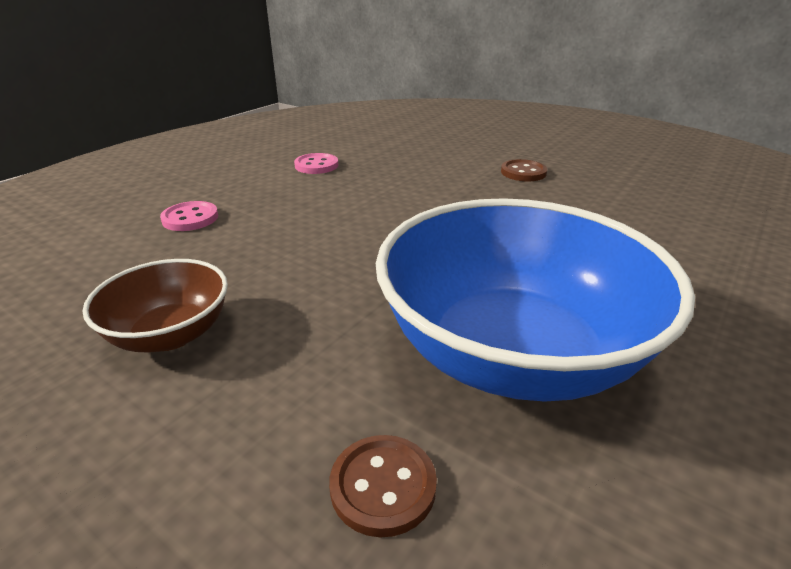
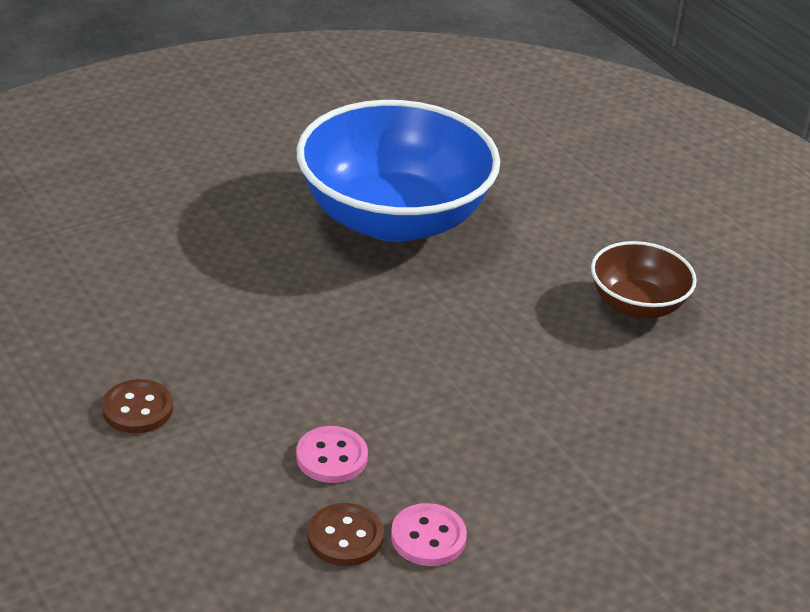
camera: 160 degrees left, 5 degrees up
pink button [160,201,218,231] -> pink button moved to [296,426,368,483]
brown button [329,435,437,537] -> brown button moved to [307,503,384,566]

